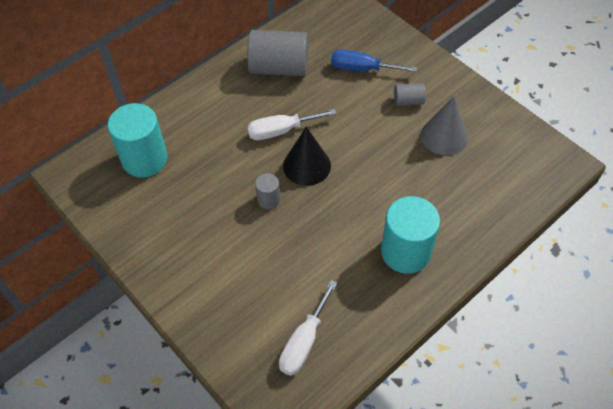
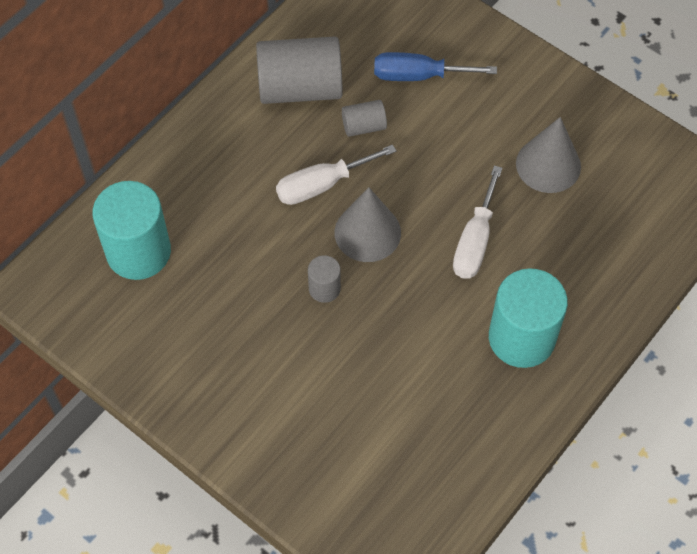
camera: 10 degrees left, 5 degrees up
white screwdriver [279,280,337,376] -> white screwdriver moved to [453,165,502,279]
black cone [283,127,331,186] -> grey cone [334,187,401,262]
grey cylinder [394,83,426,106] -> grey cylinder moved to [342,100,387,137]

